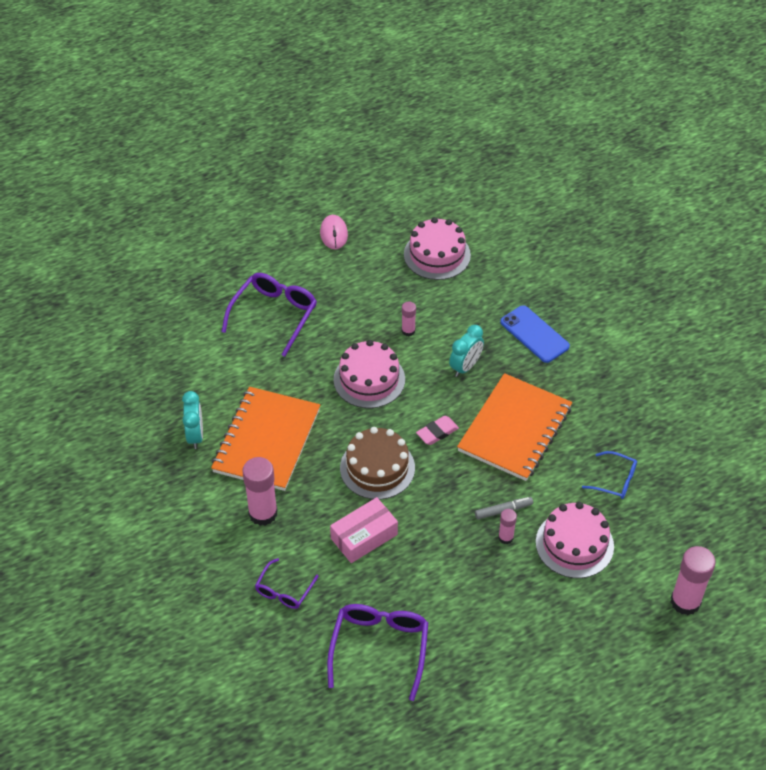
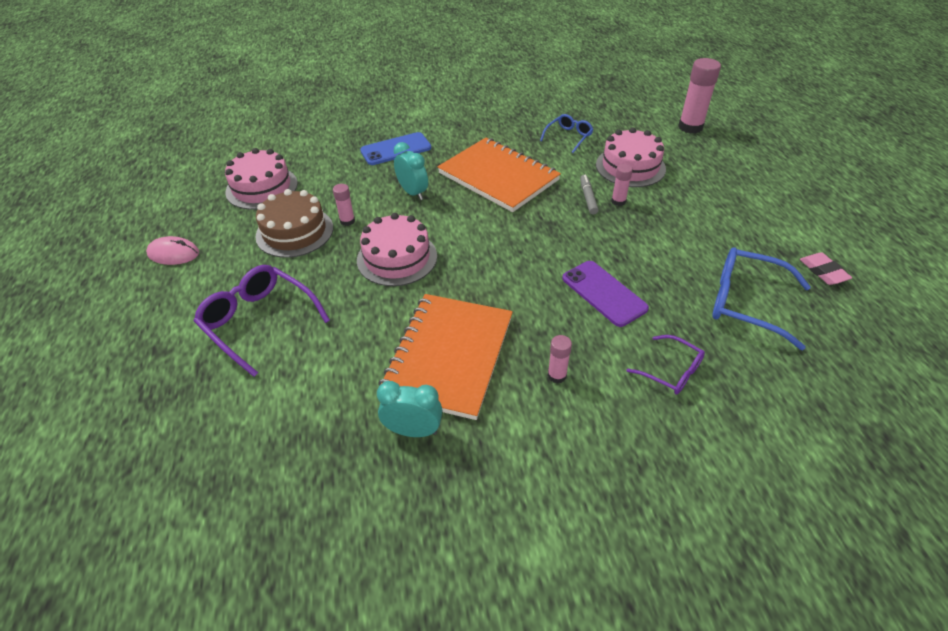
camera: 75 degrees left, 5 degrees down
orange notebook [211,387,320,491] -> orange notebook turned 75 degrees clockwise [378,294,513,420]
pink glue stick [242,457,278,526] -> pink glue stick [548,335,572,383], size x0.52
purple glasses [327,604,428,701] -> blue glasses [712,247,811,350]
pink box [330,497,398,563] -> purple phone [562,261,649,327]
brown cake [340,427,415,500] -> brown cake moved to [255,189,333,258]
pink eraser [416,416,459,445] -> pink eraser moved to [800,252,852,285]

